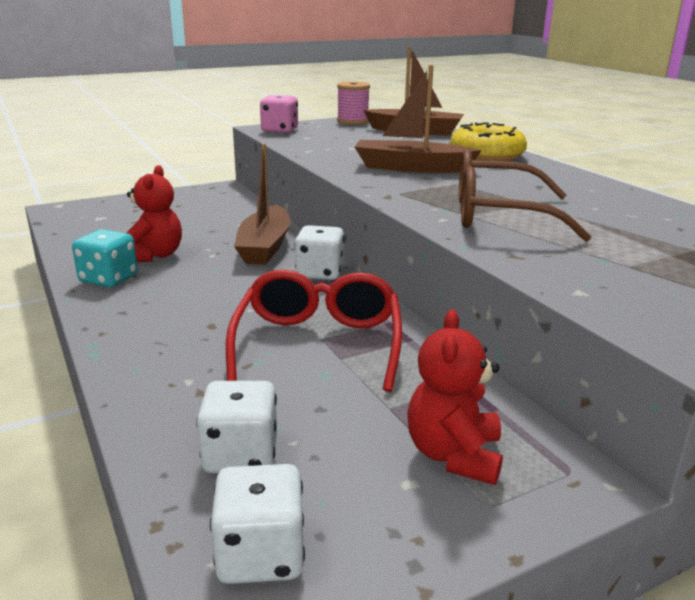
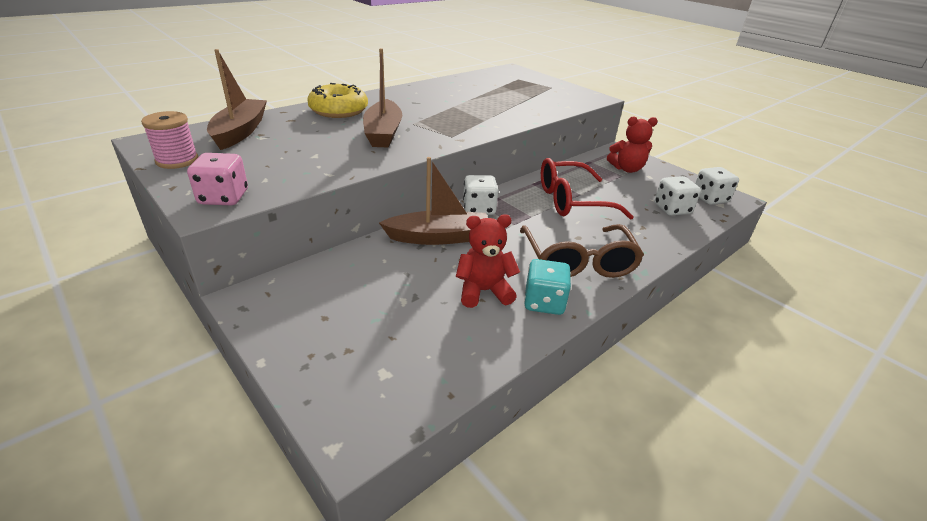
camera: 105 degrees left, 10 degrees up
brown glasses [459,148,592,242] -> brown glasses moved to [520,224,644,278]

